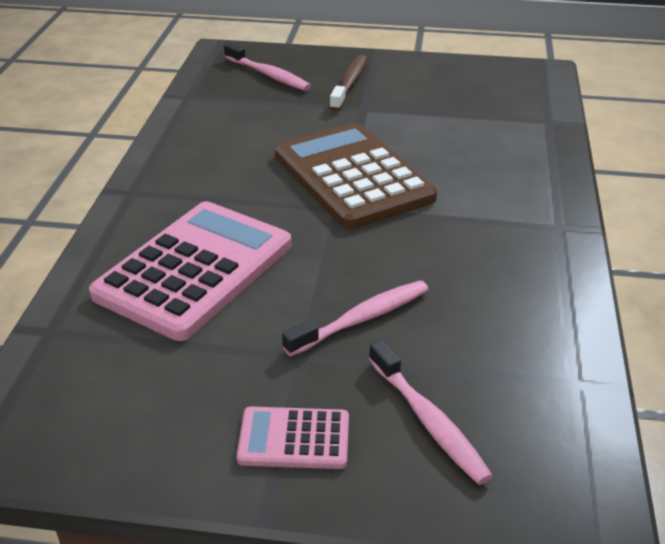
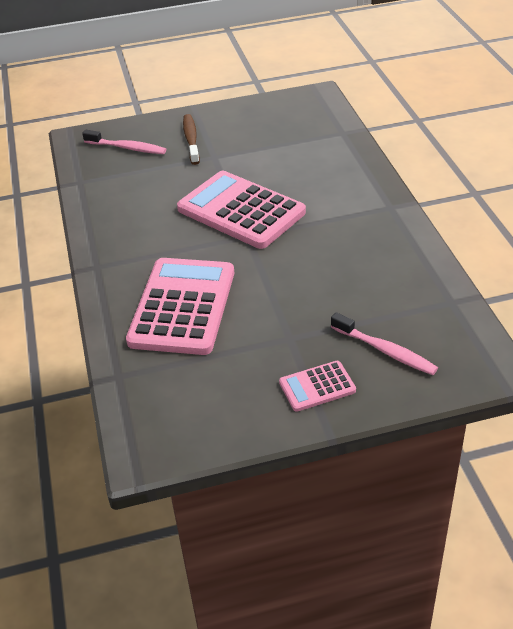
camera: 20 degrees left, 5 degrees up
brown calculator [275,123,437,229] -> pink calculator [177,171,306,249]
pink toothbrush [282,281,429,356] -> none

